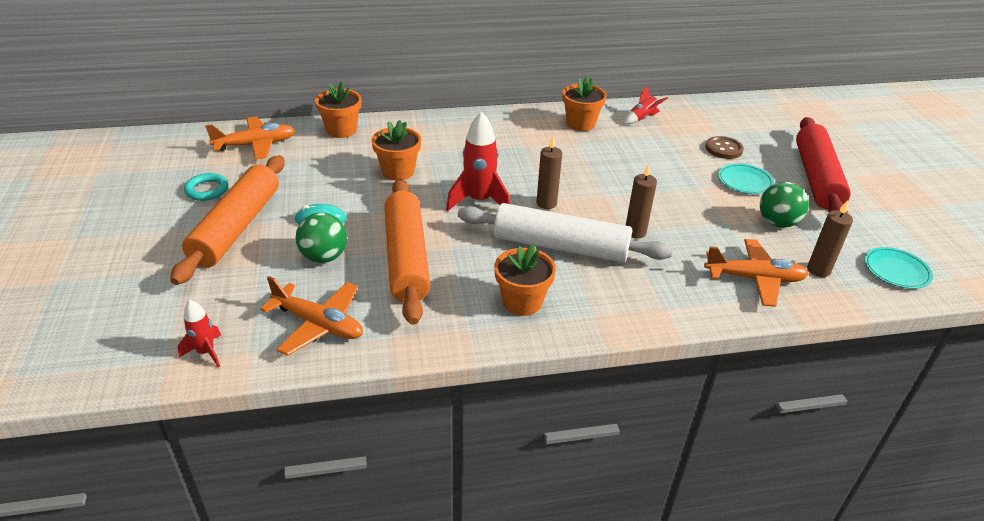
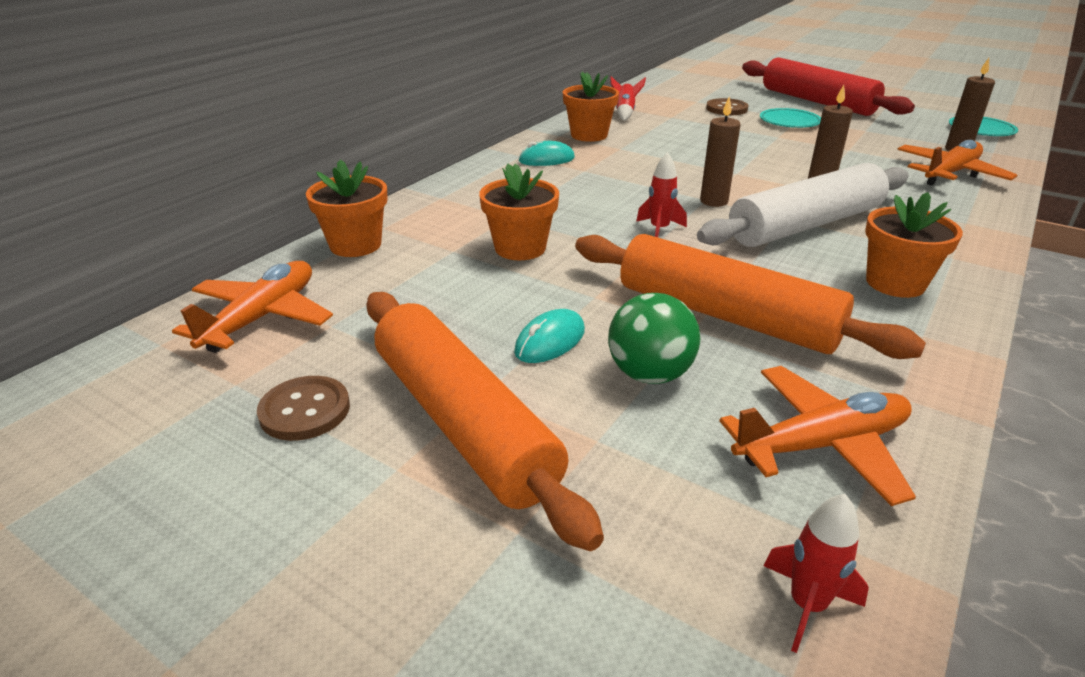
camera: 45 degrees left, 5 degrees down
turquoise ring [184,173,229,201] -> brown button [257,376,350,441]
red rocket [446,111,510,211] -> red rocket [636,152,687,237], size x0.56
green ball [760,182,809,227] -> none
none -> turquoise mouse [519,141,575,166]

